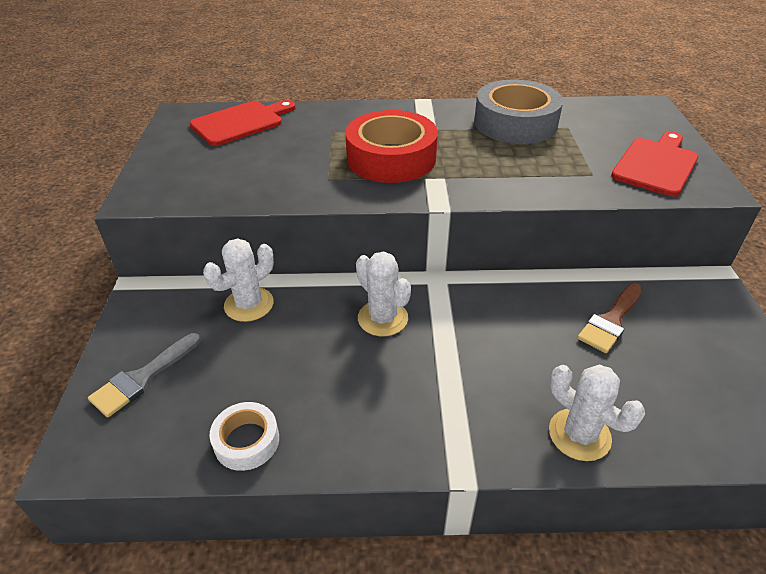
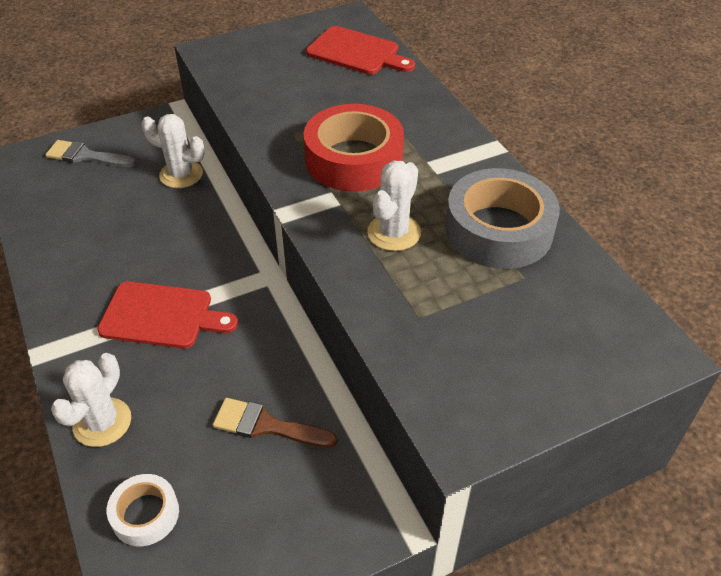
camera: 65 degrees right, 5 degrees up
white tape [210,402,279,471] -> white tape moved to [107,474,179,546]
white cactus [356,252,411,336] -> white cactus moved to [367,160,421,251]
red cutting board [611,132,698,196] -> red cutting board moved to [97,281,238,349]

